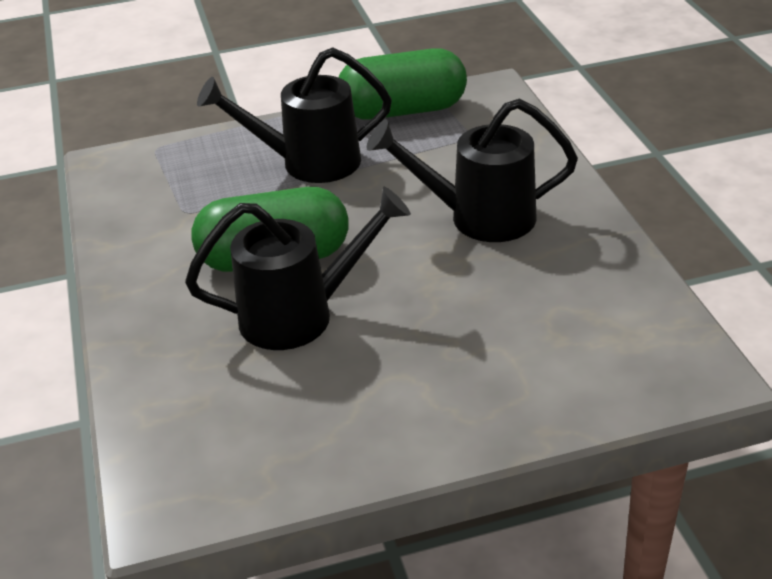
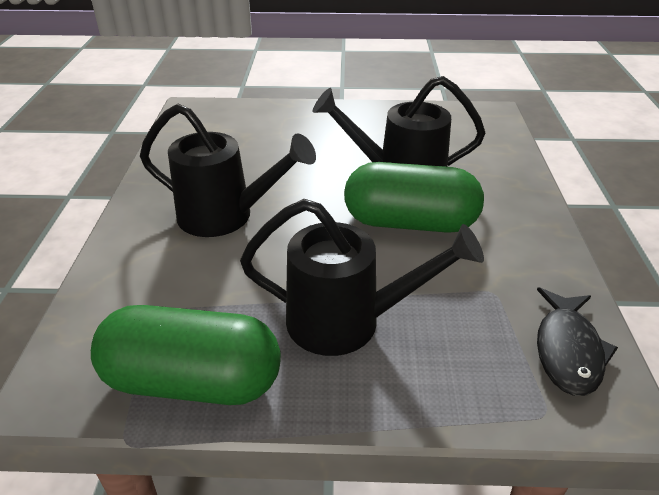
camera: 165 degrees left, 0 degrees up
none -> black fish [537,287,618,396]

